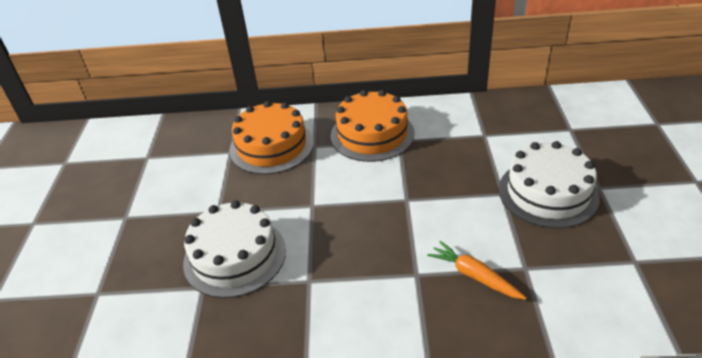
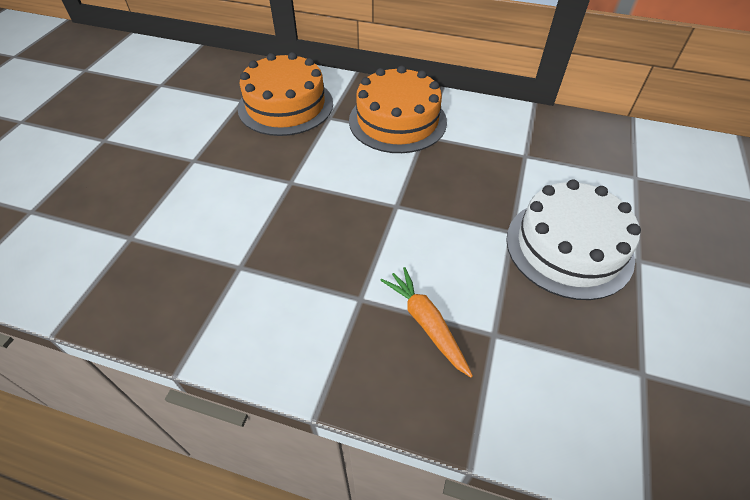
camera: 15 degrees right, 10 degrees up
white cake [183,200,286,298] -> none

